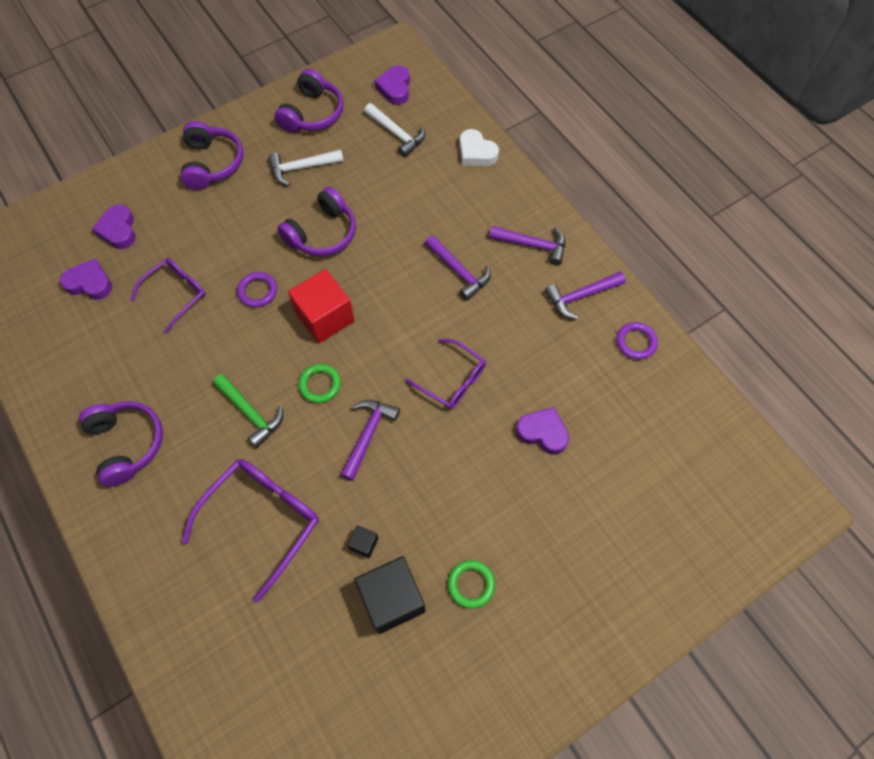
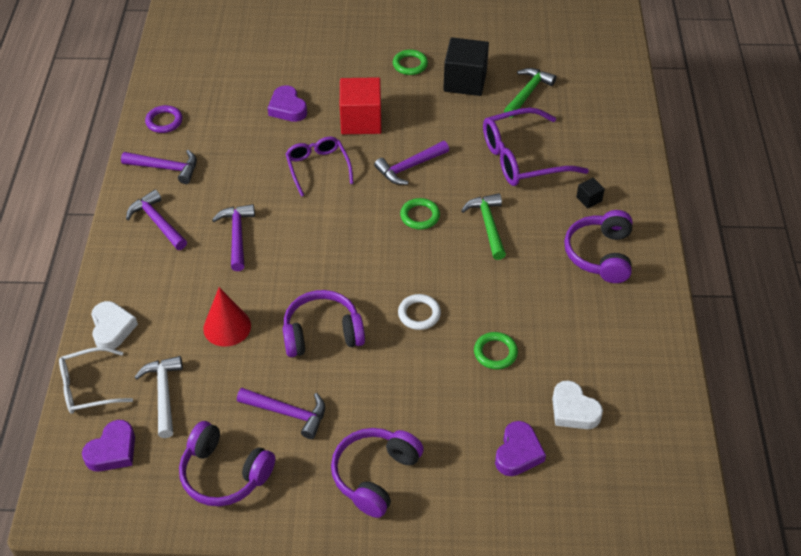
camera: 145 degrees left, 15 degrees down
purple heart [60,258,112,300] -> white heart [552,380,603,429]
purple glasses [130,258,206,333] -> green ring [474,332,518,369]
purple ring [237,272,277,308] -> white ring [398,294,441,330]
white hammer [268,149,344,185] -> purple hammer [237,388,325,439]
purple headphones [274,69,344,133] -> purple headphones turned 120 degrees counterclockwise [179,421,275,506]
red cube [288,269,355,343] -> red cube moved to [340,77,381,134]
black cube [347,525,378,558] -> black cube moved to [576,178,605,208]
none -> white glasses [59,347,133,414]
none -> red cone [203,287,251,347]
none -> green hammer [504,68,556,118]

